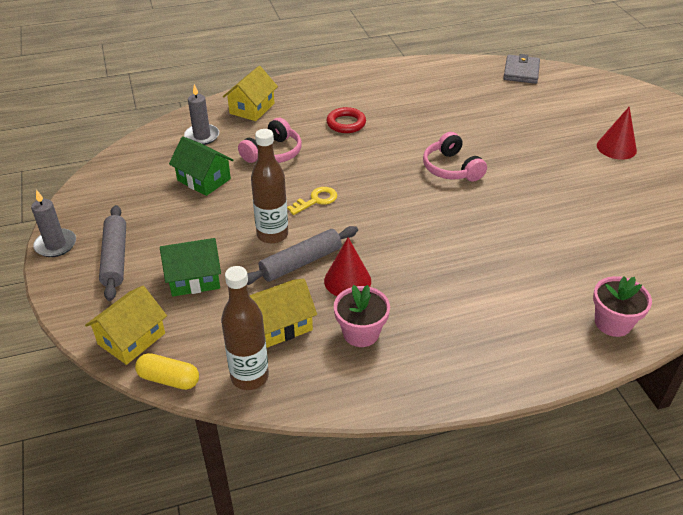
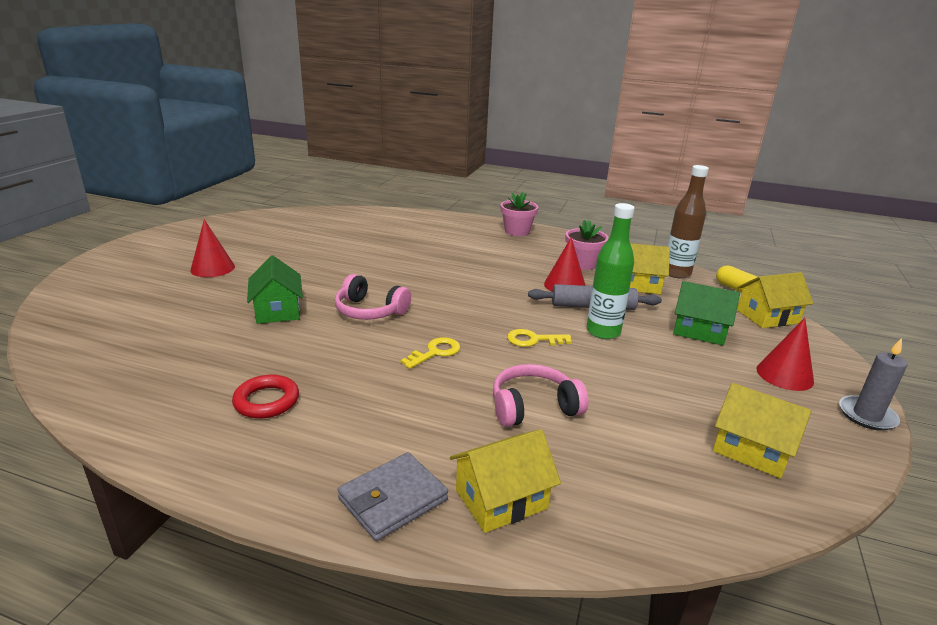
camera: 145 degrees left, 15 degrees down
grey rolling pin [99,205,126,301] -> red cone [756,318,814,391]
green house [169,136,233,196] -> green house moved to [247,255,303,324]
grey candle [184,84,219,145] -> none
brown bottle [251,129,288,244] -> green bottle [587,203,635,339]
red ring [327,107,366,133] -> red ring moved to [232,374,299,419]
pink headphones [423,132,487,182] -> pink headphones turned 105 degrees clockwise [335,274,411,320]
grey wallet [503,54,540,84] -> grey wallet moved to [338,452,448,541]
pink flower pot [593,276,652,337] -> pink flower pot moved to [501,192,538,236]
none -> yellow key [401,337,460,369]
none -> yellow house [713,383,811,478]

